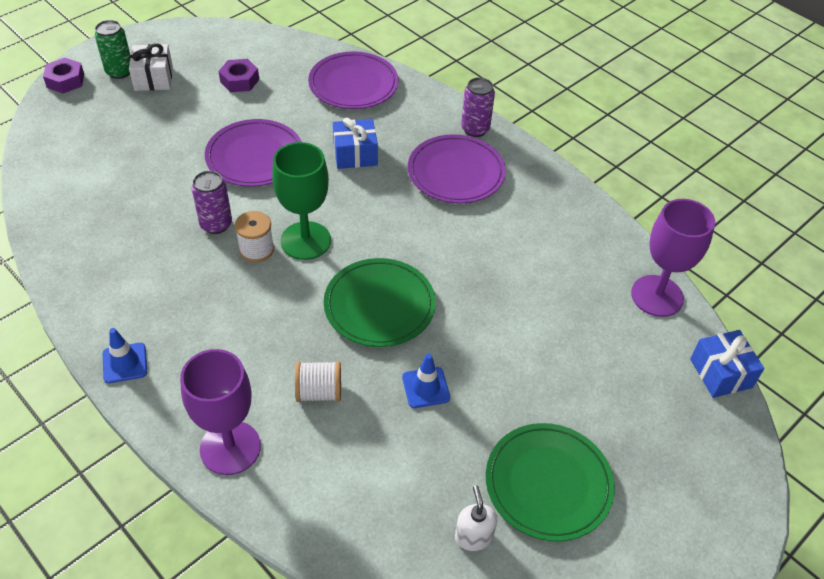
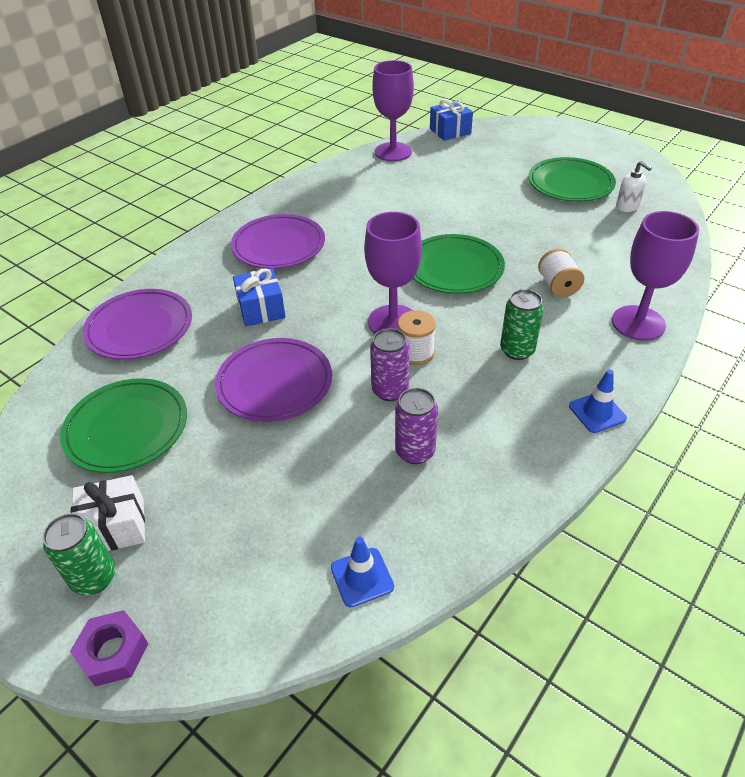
camera: 95 degrees left, 5 degrees down
purple nut [219,59,259,92] -> green plate [60,378,187,473]
green goblet [272,142,331,260] -> purple goblet [364,212,422,334]
blue traffic cone [402,353,450,408] -> blue traffic cone moved to [331,537,394,608]
white soap dispenser [455,485,497,551] -> white soap dispenser turned 105 degrees counterclockwise [616,161,652,212]
purple can [461,77,495,137] -> purple can moved to [395,388,438,464]
none -> green can [500,289,544,360]

